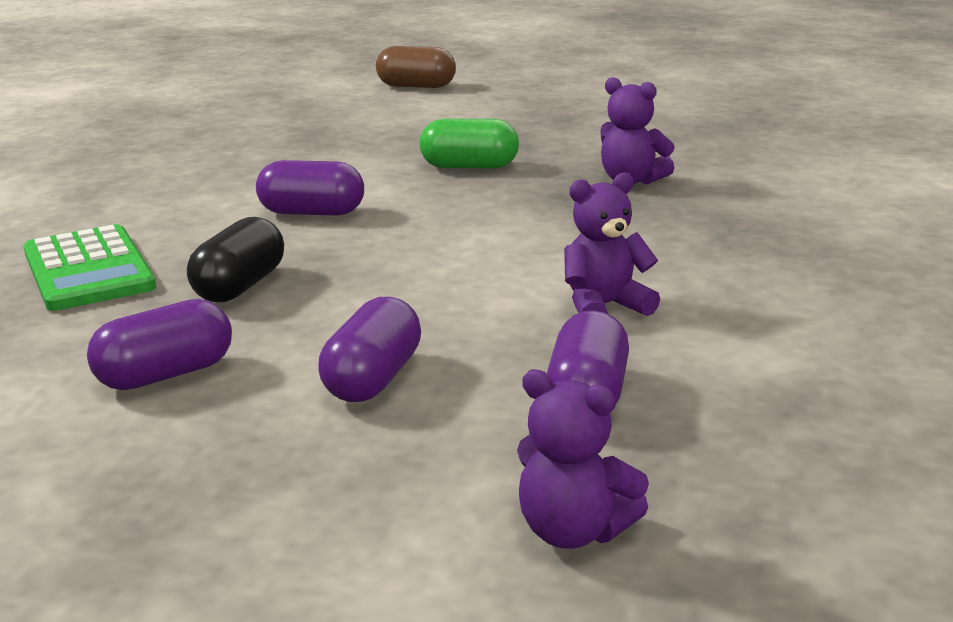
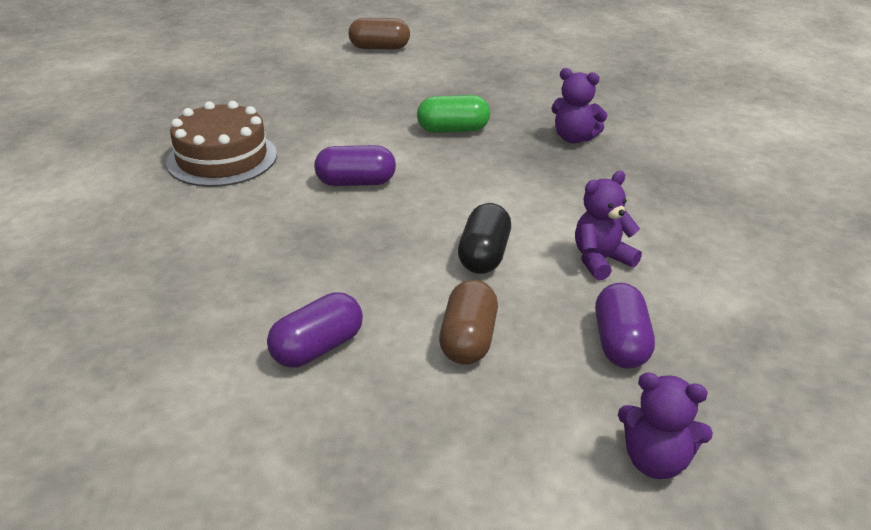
camera: 10 degrees left, 10 degrees up
green calculator [24,224,156,311] -> none
black capsule [187,217,284,302] -> black capsule moved to [458,203,511,274]
purple capsule [318,297,421,402] -> brown capsule [439,280,498,364]
none -> brown cake [166,101,277,187]

